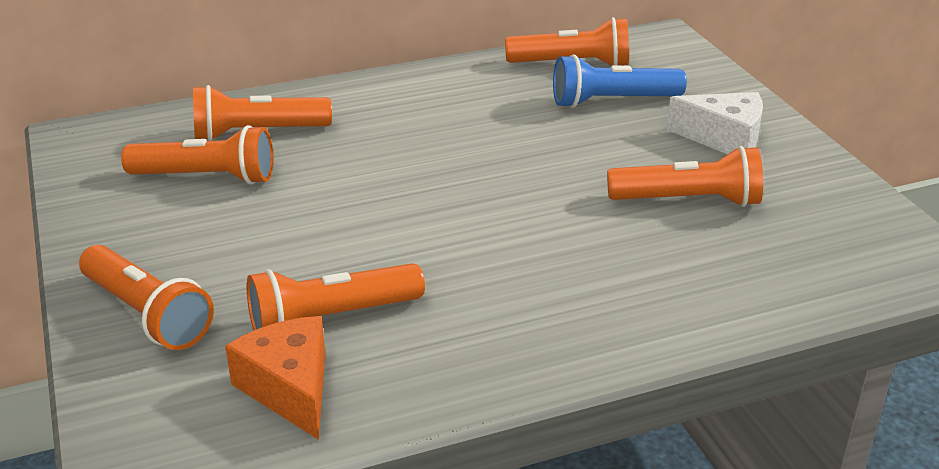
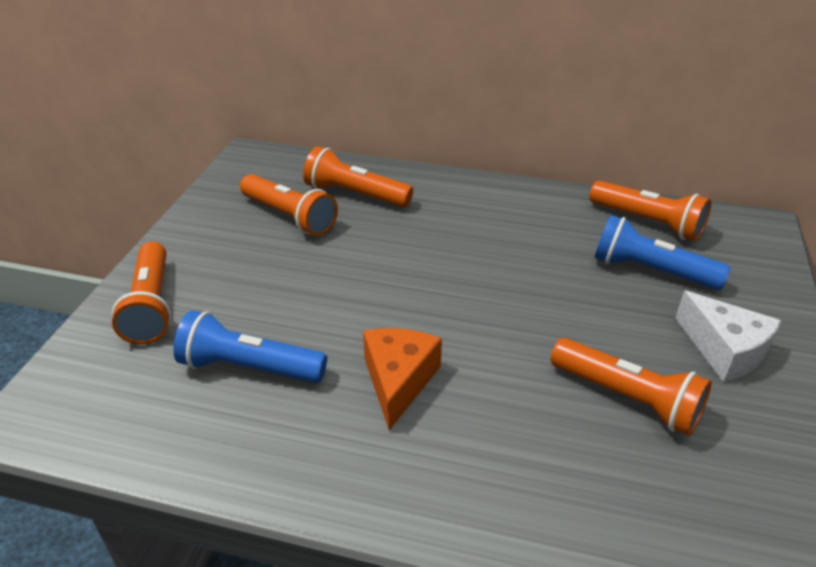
camera: 35 degrees right, 5 degrees up
orange cheese [225,316,325,440] -> orange cheese moved to [363,328,442,430]
orange flashlight [247,263,425,330] -> blue flashlight [173,310,327,383]

